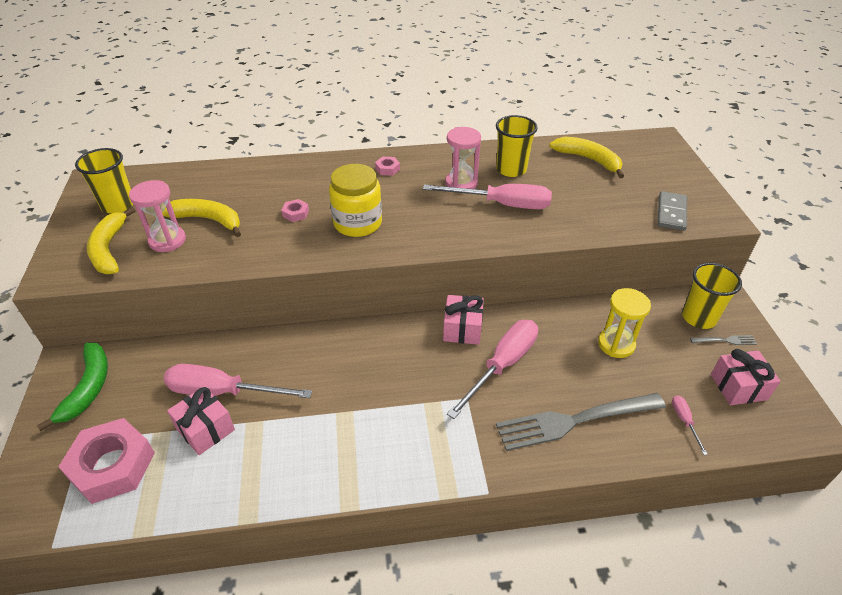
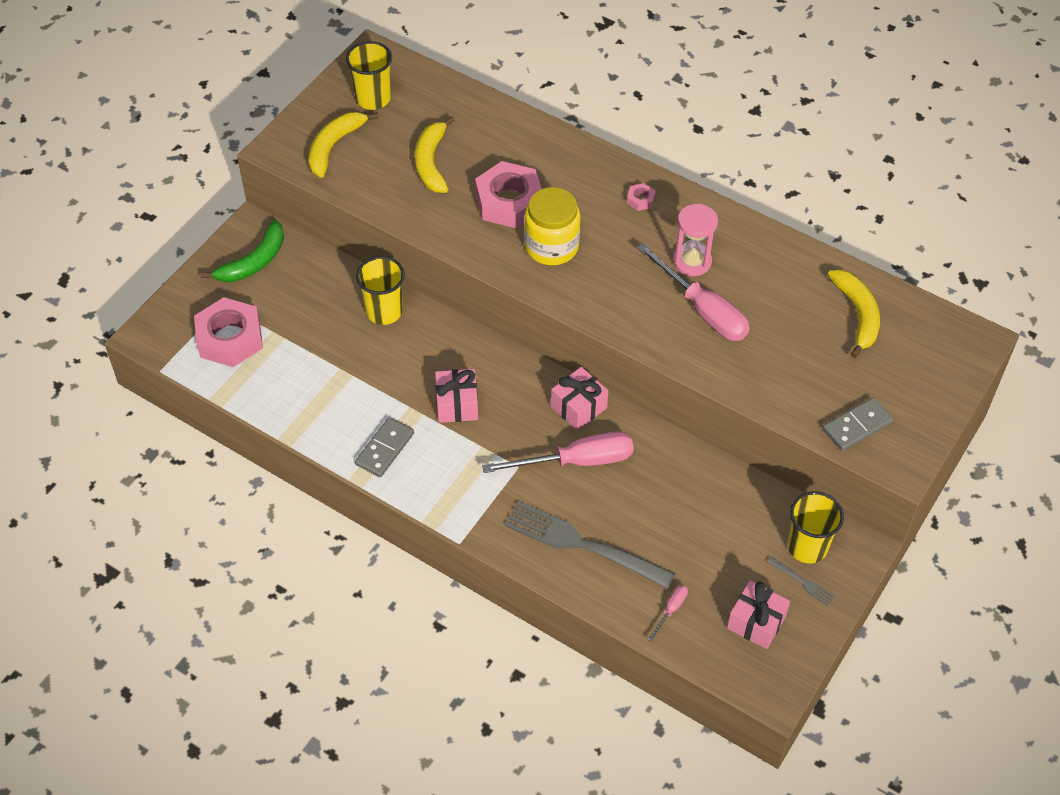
camera: 40 degrees right, 10 degrees up
pink hourglass [129,180,186,252] -> none
yellow banana [162,199,241,237] -> yellow banana turned 150 degrees counterclockwise [415,116,455,193]
pink screwdriver [164,364,312,398] -> none
pink gift [167,386,235,455] -> pink gift moved to [435,369,478,423]
pink nut [281,199,309,222] -> pink nut [475,161,542,228], size x2.39
yellow cup [496,115,538,177] -> yellow cup moved to [356,256,405,325]
yellow hourglass [598,288,651,358] -> none
none -> grey domino [355,417,414,477]

